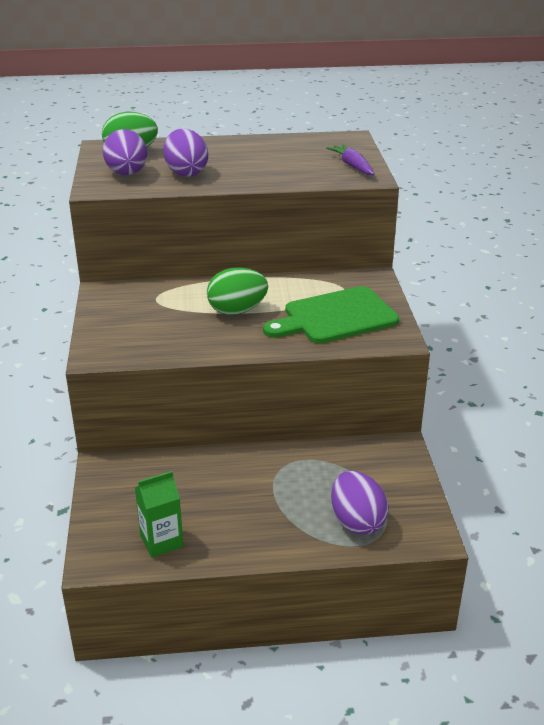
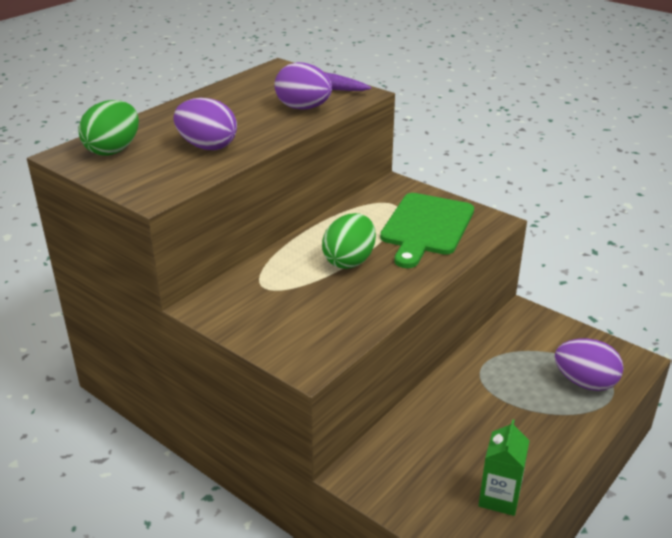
camera: 45 degrees left, 0 degrees up
purple egg [103,129,147,175] -> purple egg moved to [275,62,332,110]

